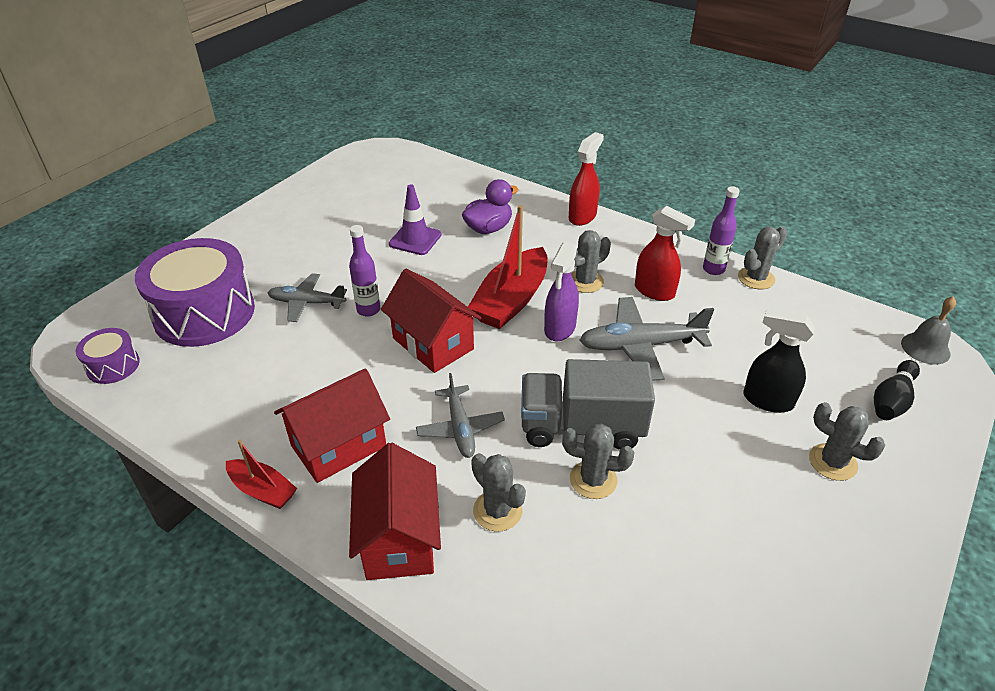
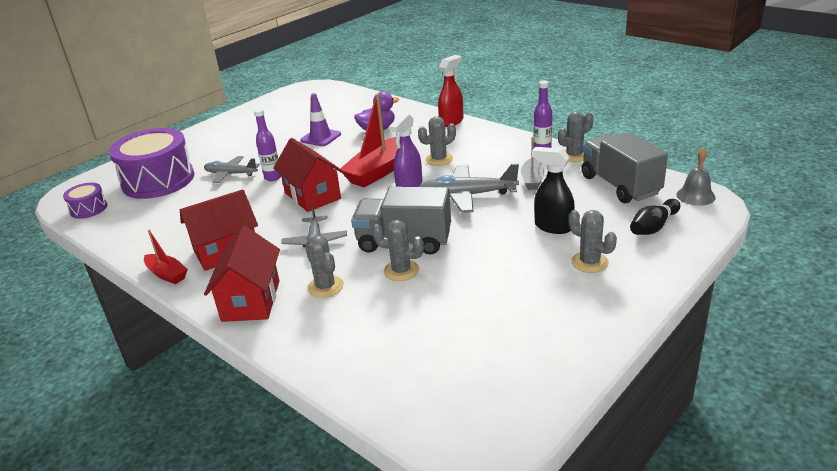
camera: 10 degrees right, 10 degrees down
red spray bottle [635,206,695,301] -> none
none -> grey boat [521,137,544,190]
none -> grey truck [581,132,668,203]

